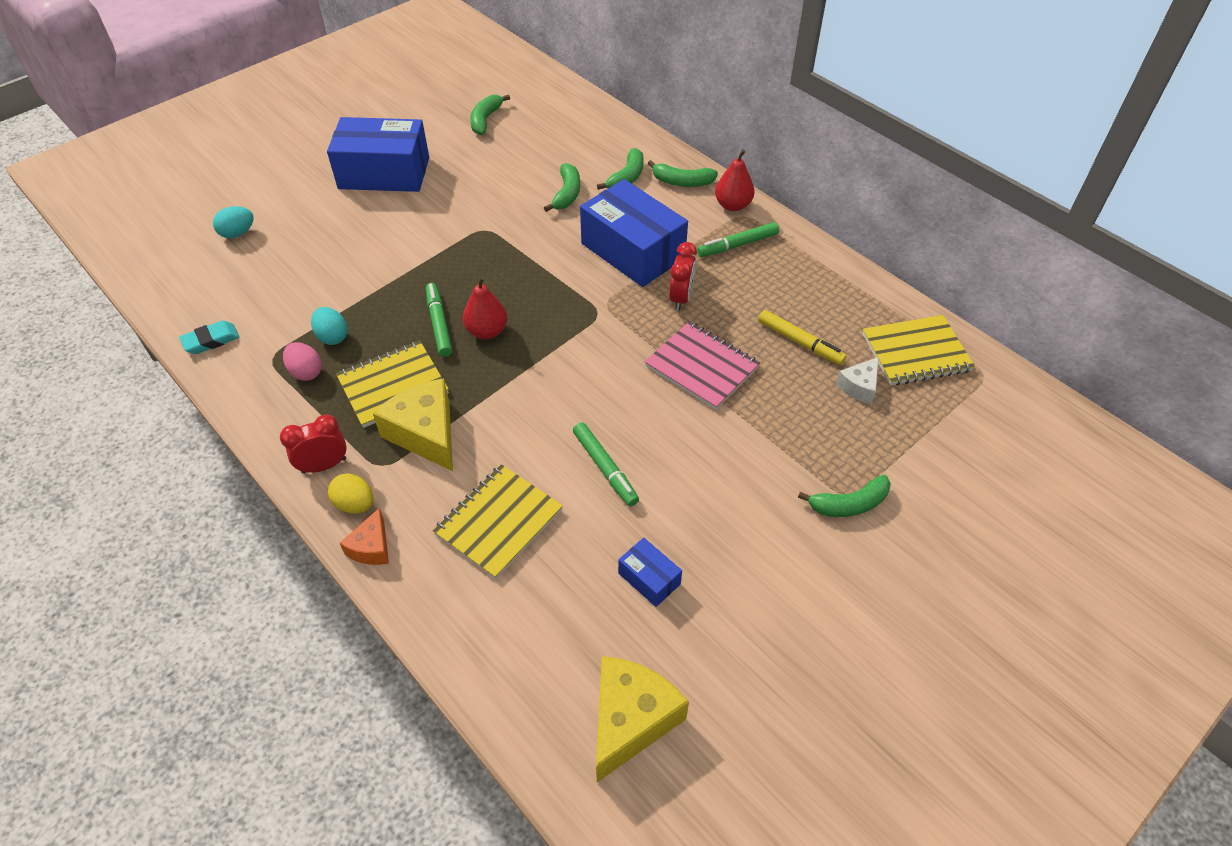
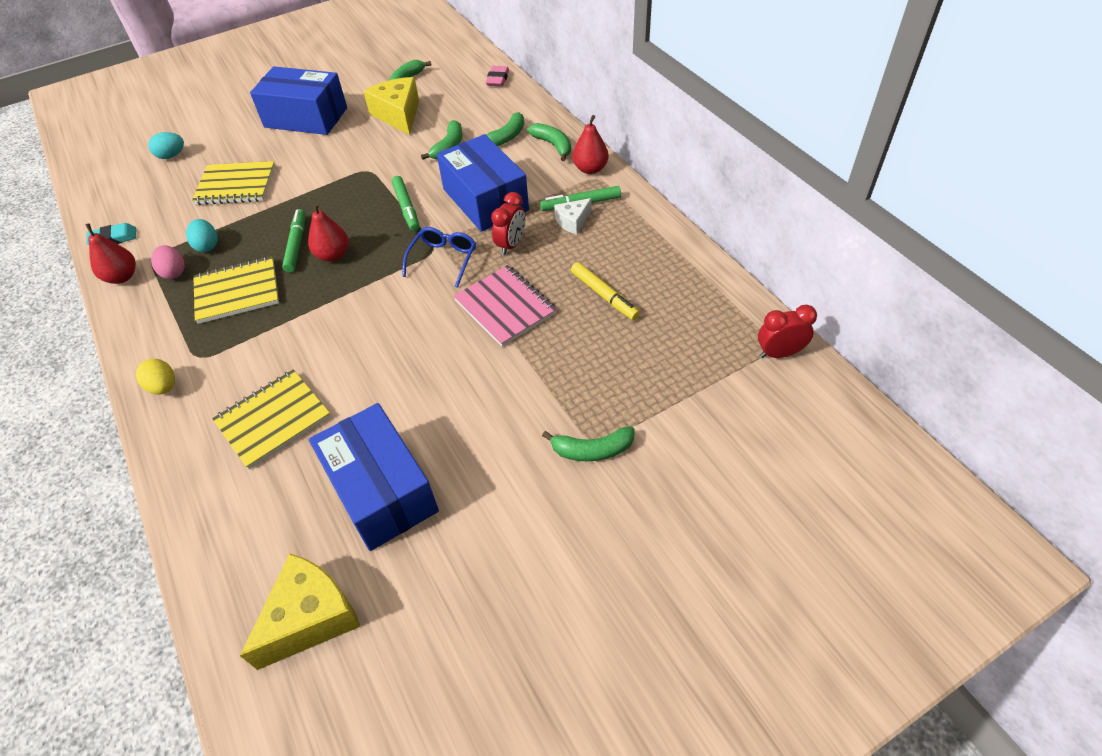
camera: 15 degrees right, 0 degrees up
red clock [280,414,347,474] -> red clock moved to [758,305,817,358]
orange cheese [340,508,389,565] -> none
yellow cheese [373,378,453,471] -> yellow cheese moved to [363,77,419,135]
green marker [573,422,639,506] -> green marker moved to [392,176,419,231]
blue box [618,538,682,607] -> blue box [309,403,439,551], size x2.21
green banana [648,160,718,187] -> green banana turned 150 degrees counterclockwise [527,123,571,161]
white cheese [836,357,879,404] -> white cheese moved to [554,198,592,235]
yellow notebook [862,315,975,385] -> yellow notebook moved to [192,161,275,205]
none -> red pear [85,223,136,284]
none -> blue glasses [402,227,476,288]
none -> pink eraser [486,66,509,87]

